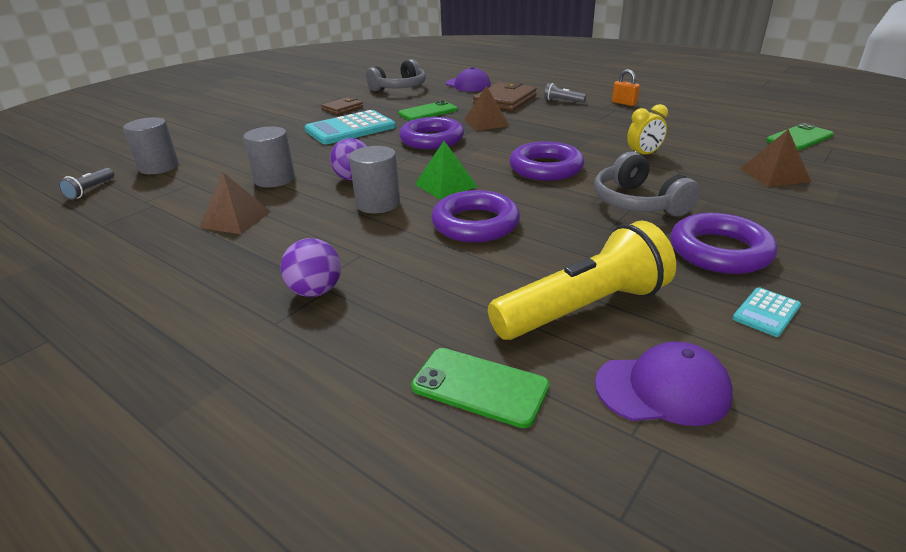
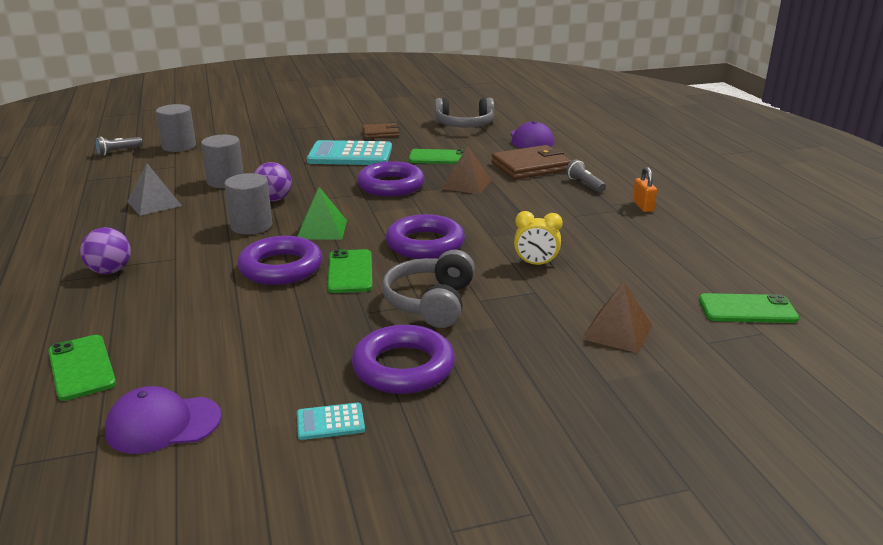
camera: 35 degrees right, 5 degrees down
brown pyramid [199,172,271,234] -> grey pyramid [127,164,182,216]
yellow flashlight [488,221,676,340] -> none
purple cap [595,341,733,426] -> purple cap turned 135 degrees clockwise [105,386,221,454]
none -> green phone [327,249,372,293]

